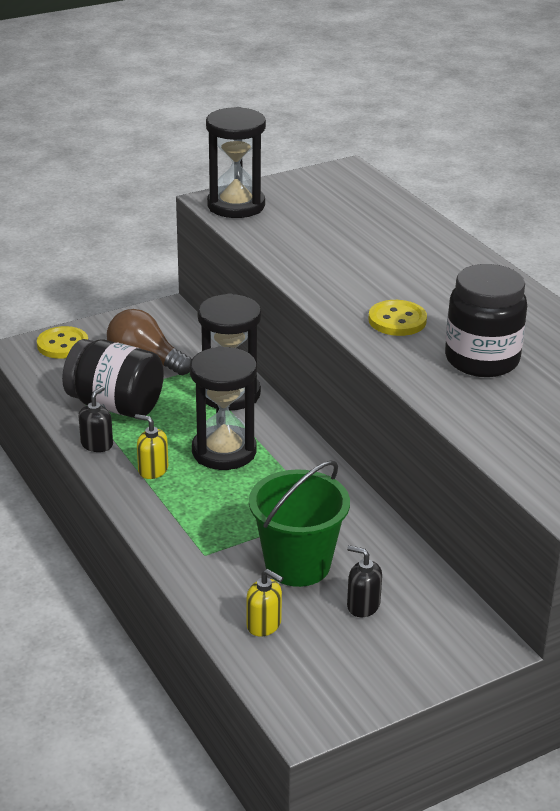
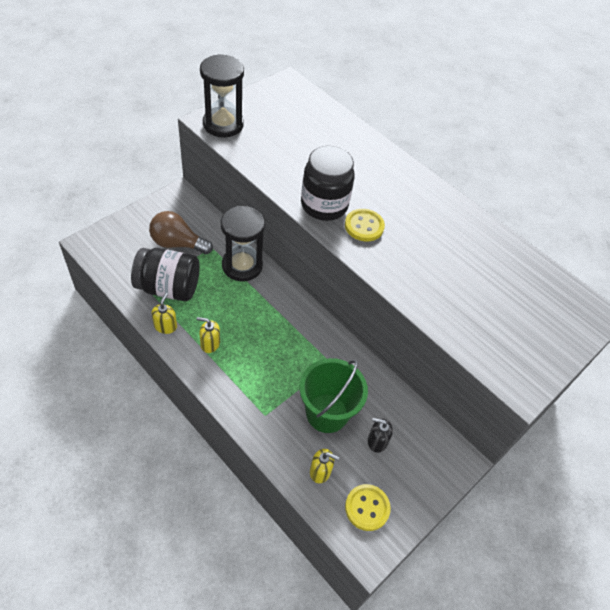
camera: 20 degrees left, 20 degrees up
yellow button [37,326,88,359] -> yellow button moved to [345,484,391,531]
black soap dispenser [79,386,113,452] -> yellow soap dispenser [152,293,177,334]
black hourglass [190,346,257,470] -> none
black jar [445,264,527,377] -> black jar moved to [301,146,355,221]

